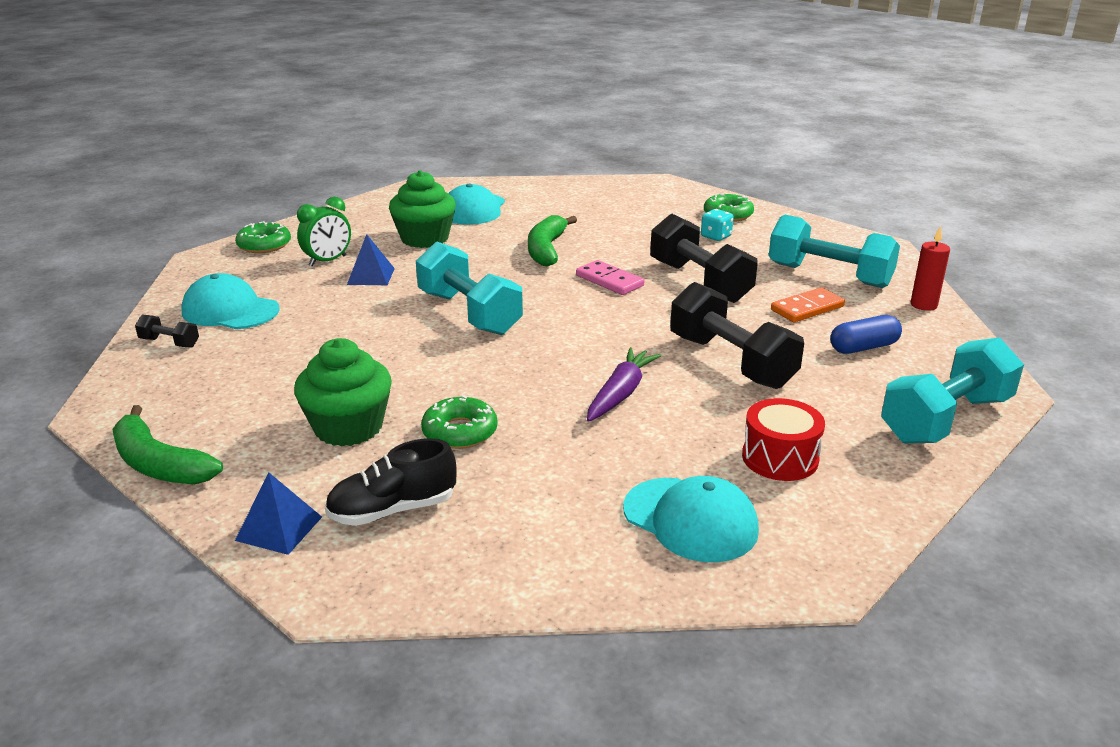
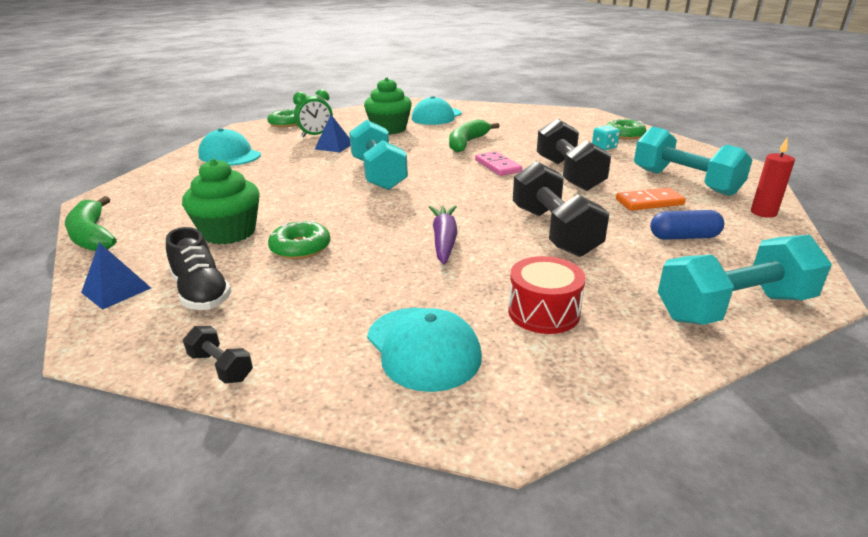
camera: 20 degrees right, 0 degrees up
black dumbbell [135,314,199,348] -> black dumbbell moved to [183,326,253,384]
black shoe [325,438,457,526] -> black shoe turned 120 degrees counterclockwise [166,227,232,310]
purple carrot [587,347,662,422] -> purple carrot turned 45 degrees counterclockwise [429,206,458,264]

